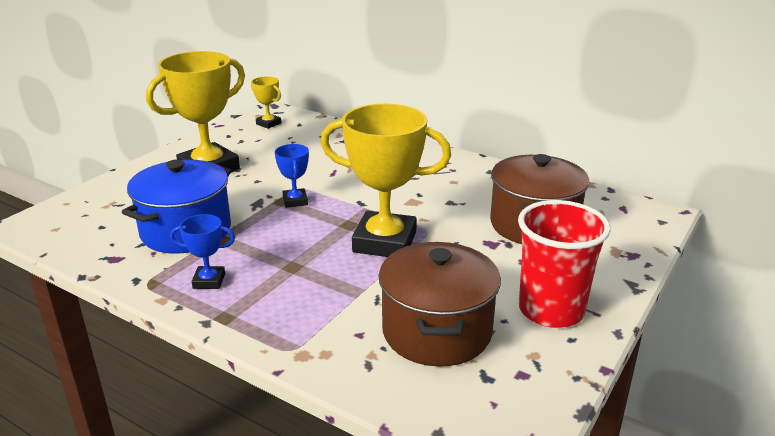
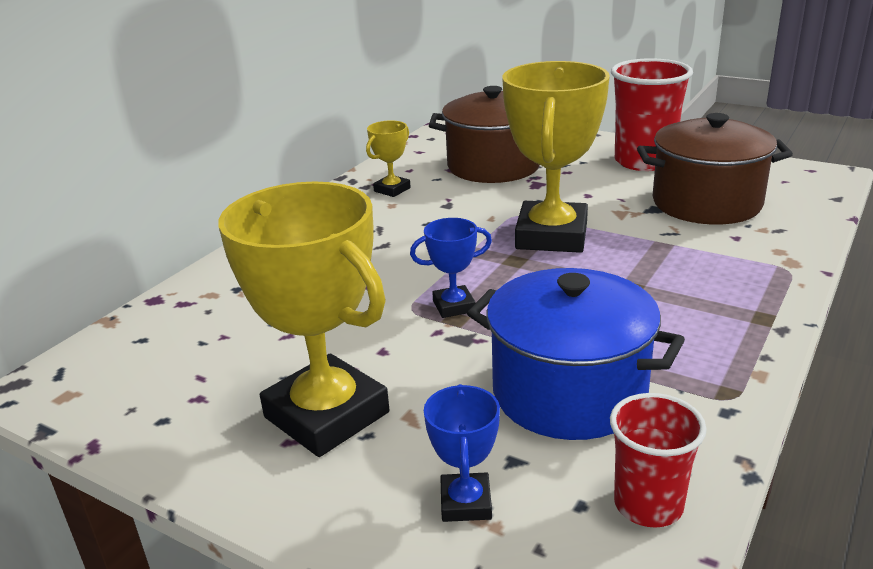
camera: 90 degrees left, 0 degrees up
blue trophy [170,214,235,289] -> blue trophy moved to [424,384,500,522]
yellow trophy [251,77,281,129] -> yellow trophy moved to [366,121,411,197]
none -> red cup [610,393,707,528]

